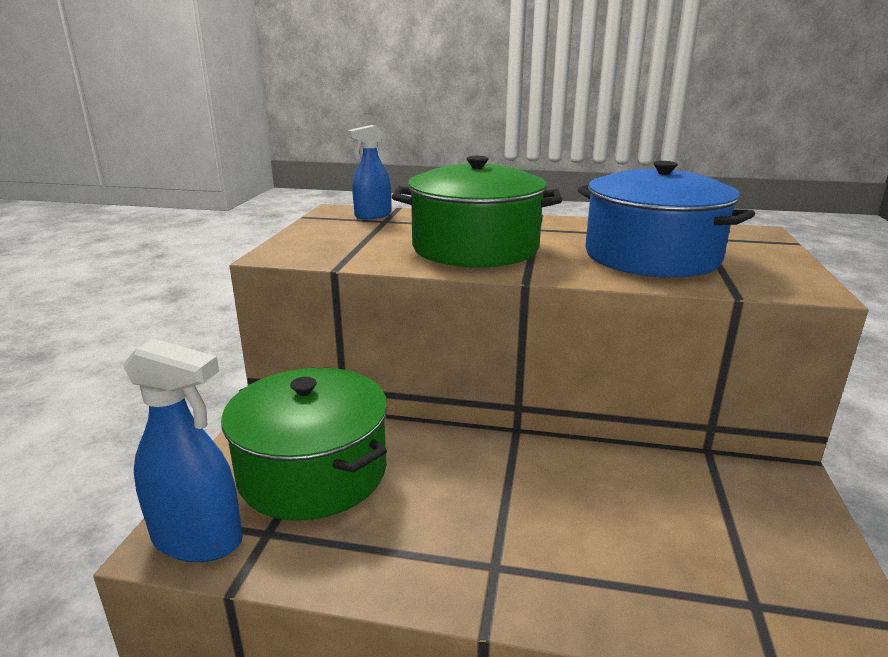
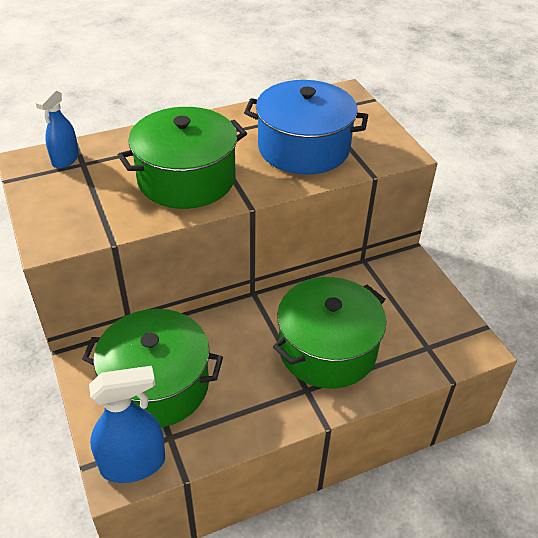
camera: 35 degrees left, 20 degrees up
none -> green pot [273,277,386,388]

